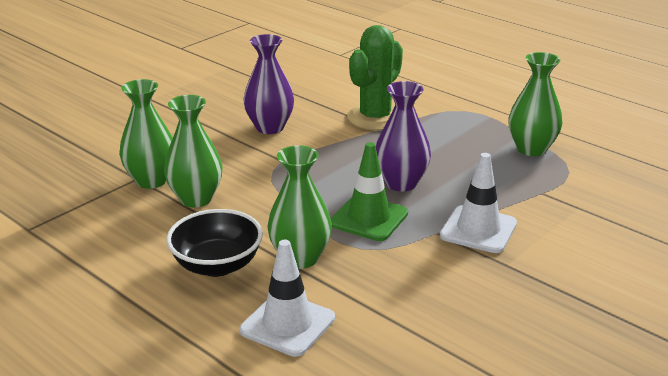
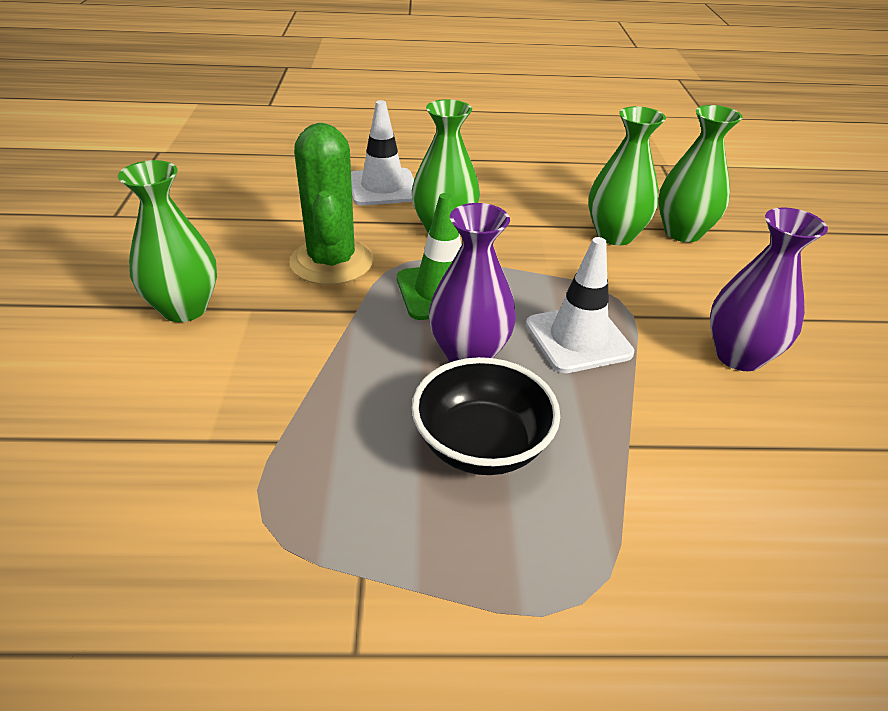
camera: 135 degrees right, 10 degrees up
black bowl [166,209,263,277] -> black bowl moved to [412,357,560,475]
green cactus [347,25,403,130] -> green cactus moved to [289,123,373,285]
white traffic cone [440,153,517,253] -> white traffic cone moved to [526,237,634,373]
green vase [508,52,563,156] -> green vase moved to [118,160,217,322]

